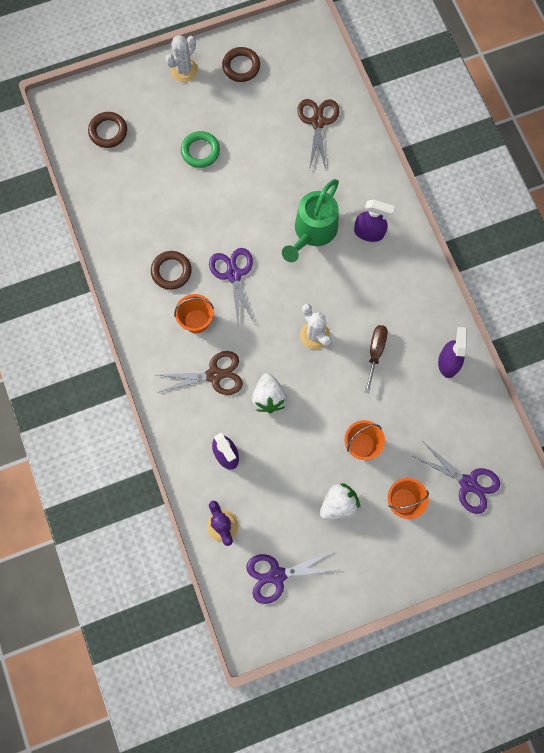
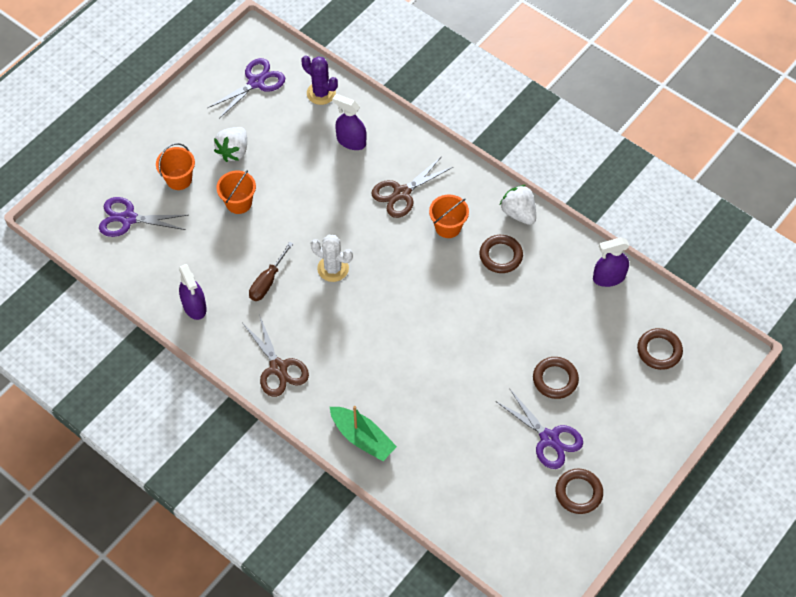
camera: 150 degrees right, 15 degrees down
white cactus [165,35,198,82] -> none
green ring [181,131,220,168] -> brown ring [533,357,579,399]
purple scissors [209,248,256,326] -> purple scissors moved to [497,389,583,469]
white strawberry [252,373,287,413] -> white strawberry moved to [500,185,536,225]
green watering can [282,179,339,262] -> none
brown scissors [297,99,339,170] -> brown scissors moved to [243,314,309,397]
purple spray bottle [354,200,395,242] -> purple spray bottle moved to [593,237,629,287]
brown screwdriver [365,325,388,393] -> brown screwdriver turned 45 degrees clockwise [249,242,293,301]
none -> green boat [330,406,397,461]

